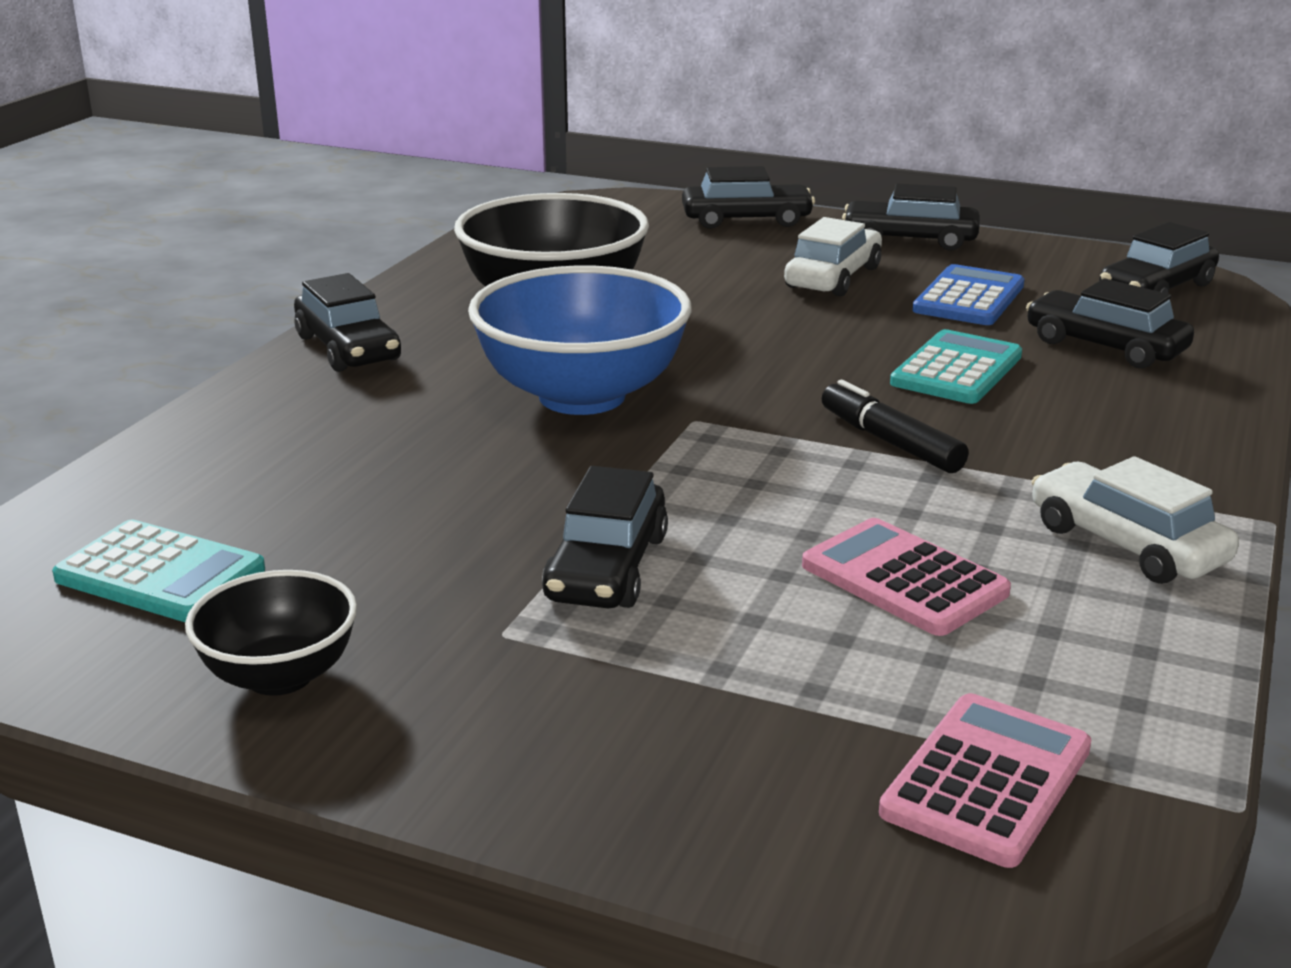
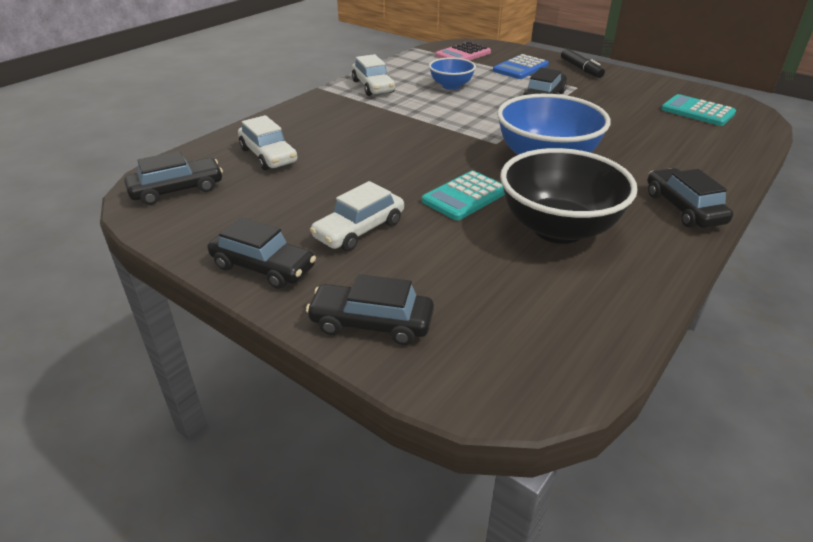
camera: 165 degrees left, 10 degrees up
black bowl [185,570,357,696] -> none
pink calculator [802,518,1011,636] -> blue bowl [429,57,476,90]
black marker [822,380,968,473] -> black marker moved to [561,48,605,78]
turquoise calculator [890,329,1022,404] -> turquoise calculator moved to [422,171,505,220]
blue calculator [912,264,1024,325] -> blue calculator moved to [493,54,549,79]
black car [1026,278,1194,368] -> white car [238,115,297,170]

